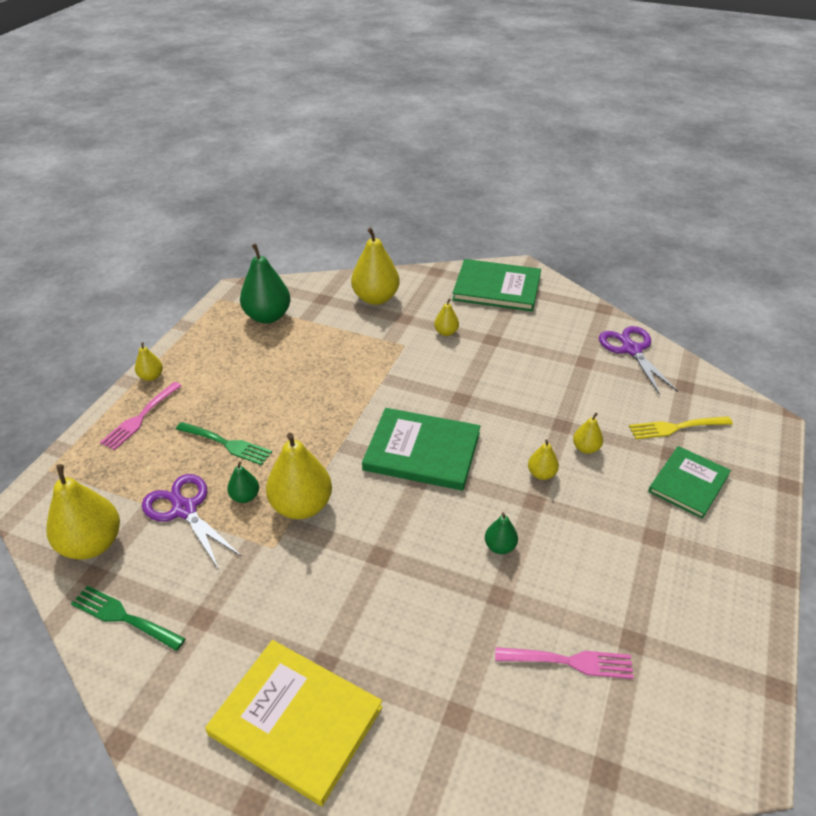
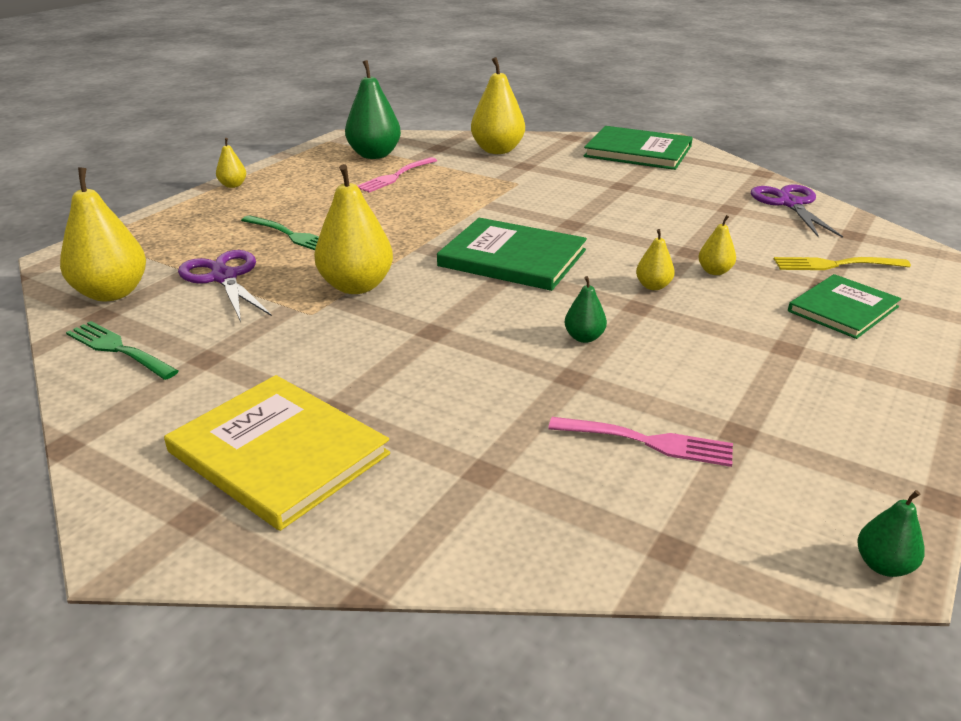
camera: 10 degrees right, 10 degrees down
pink fork [100,382,182,450] -> pink fork moved to [357,157,437,193]
green pear [227,461,259,503] -> green pear moved to [857,490,925,577]
yellow pear [434,299,459,336] -> none

